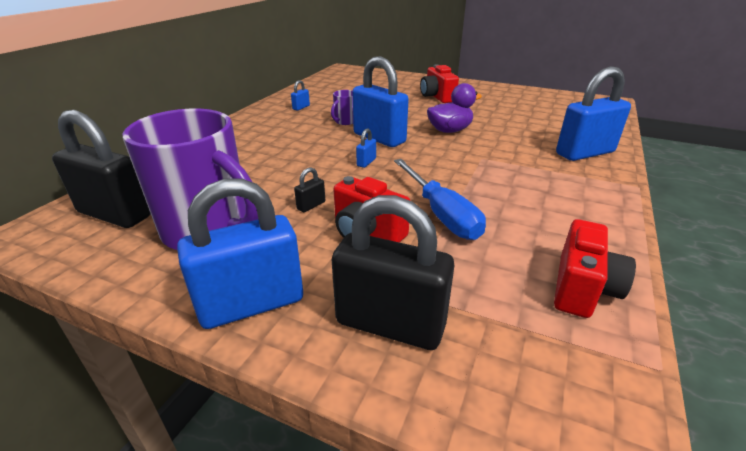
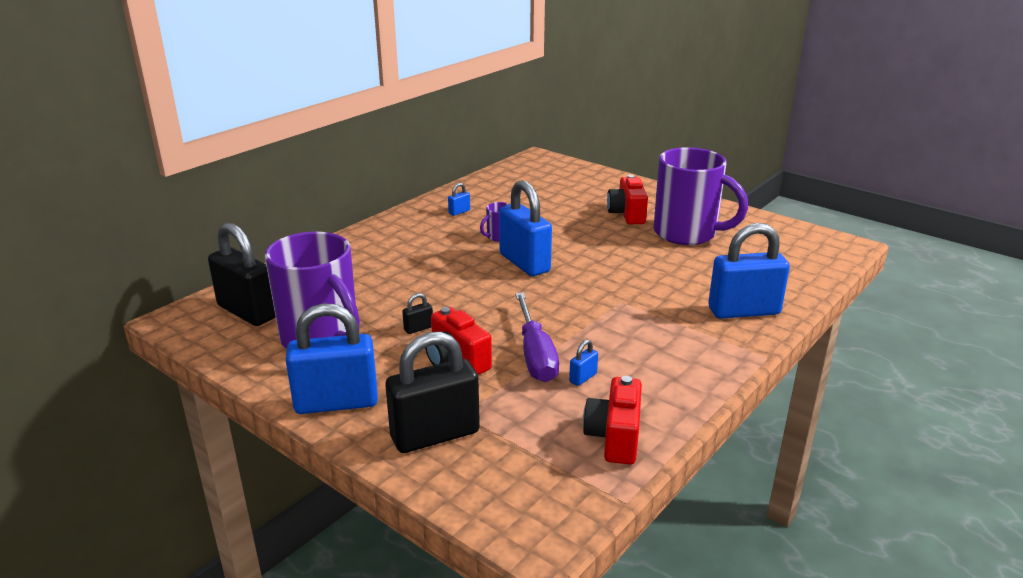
camera: 15 degrees right, 5 degrees down
black padlock [332,195,454,350] -> black padlock turned 60 degrees counterclockwise [385,331,480,453]
blue padlock [356,128,376,168] -> blue padlock moved to [569,340,598,386]
blue screwdriver [394,159,486,240] -> purple screwdriver [515,292,559,382]
purple duck [427,83,482,133] -> none
red camera [554,219,636,318] -> red camera turned 150 degrees clockwise [583,376,642,465]
none -> purple mug [654,147,748,245]

